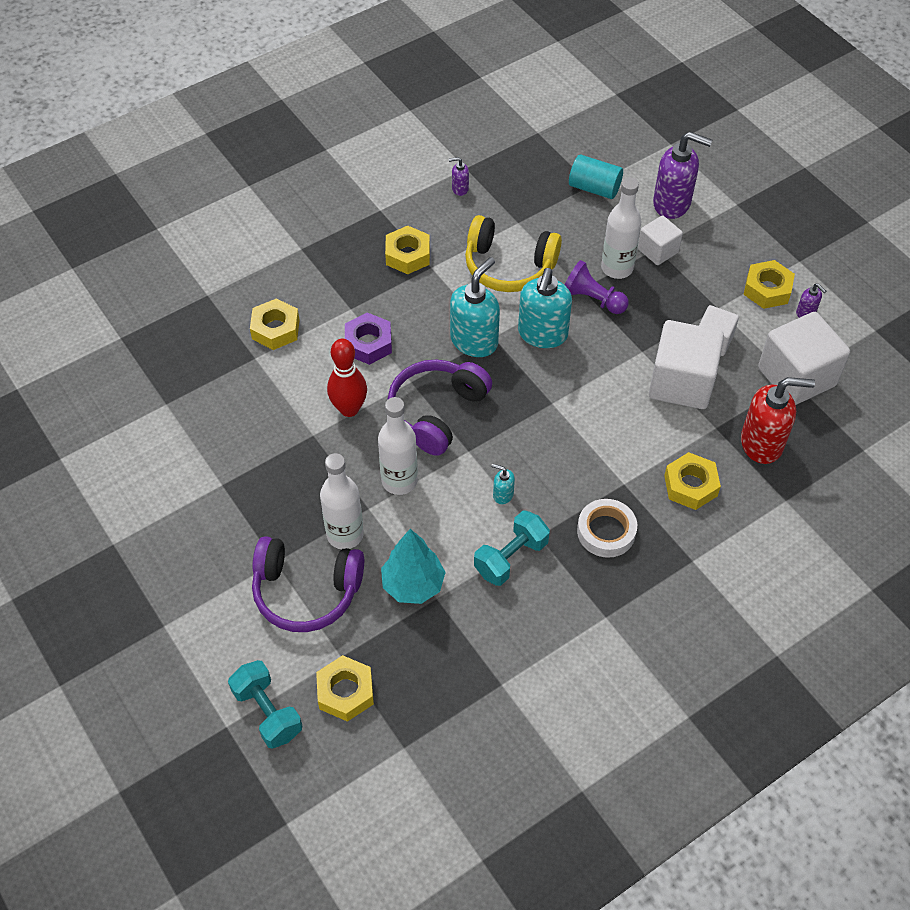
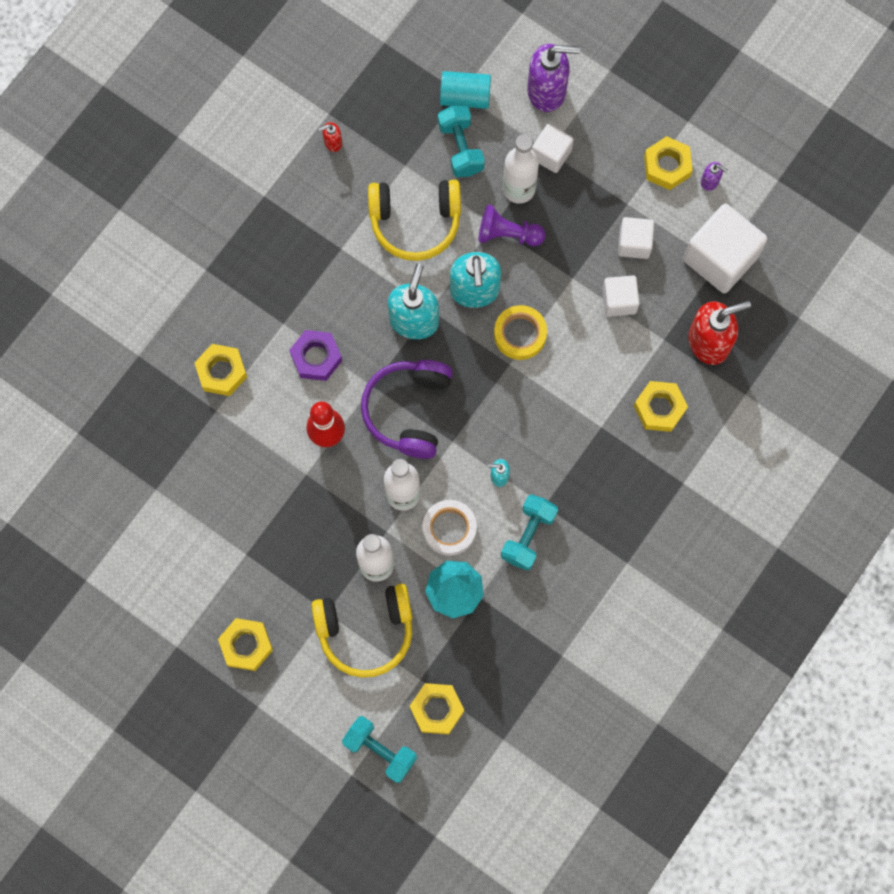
camera: 20 degrees left, 20 degrees up
purple headphones [252,536,364,632] -> yellow headphones [311,584,412,678]
yellow nut [385,226,430,274] -> yellow nut moved to [218,618,273,671]
purple soap dispenser [449,157,469,196] -> red soap dispenser [319,122,342,152]
white tape [577,499,637,558] -> white tape moved to [423,500,477,556]
white cube [649,320,724,409] -> white cube [602,275,640,317], size x0.56
none -> turquoise dumbbell [438,105,485,177]
none -> yellow tape [494,305,547,360]

